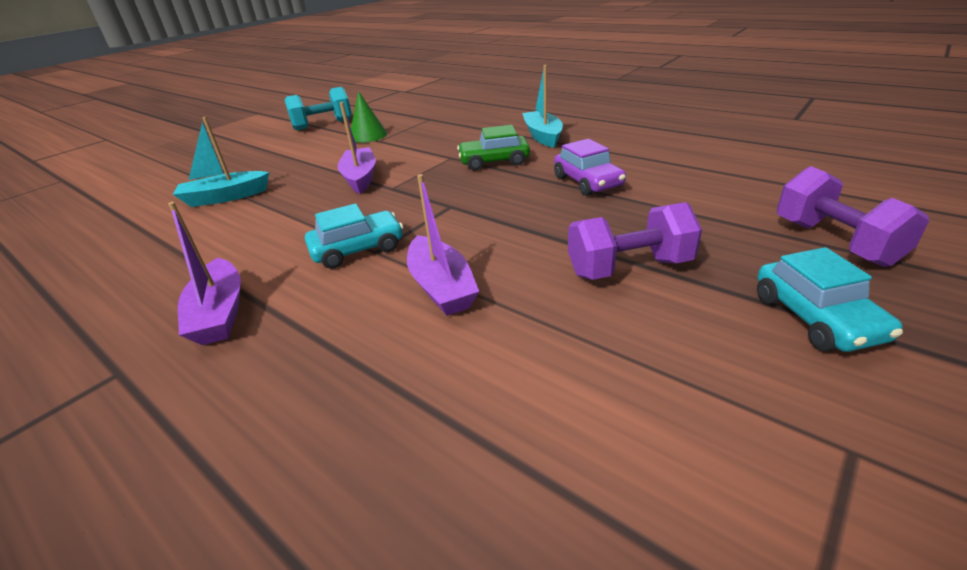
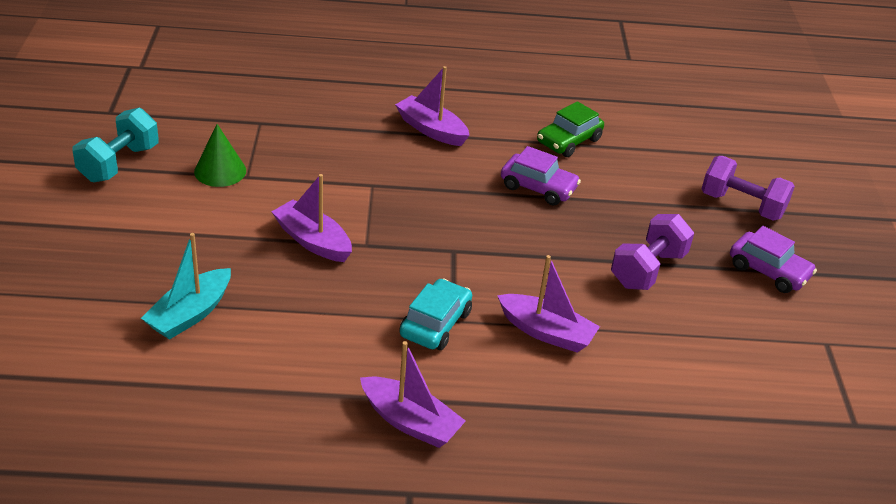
camera: 45 degrees left, 5 degrees up
green car [457,125,530,170] -> green car moved to [537,101,604,157]
turquoise boat [522,65,563,148] -> purple boat [395,66,470,146]
turquoise car [757,247,903,352] -> purple car [730,226,817,293]

